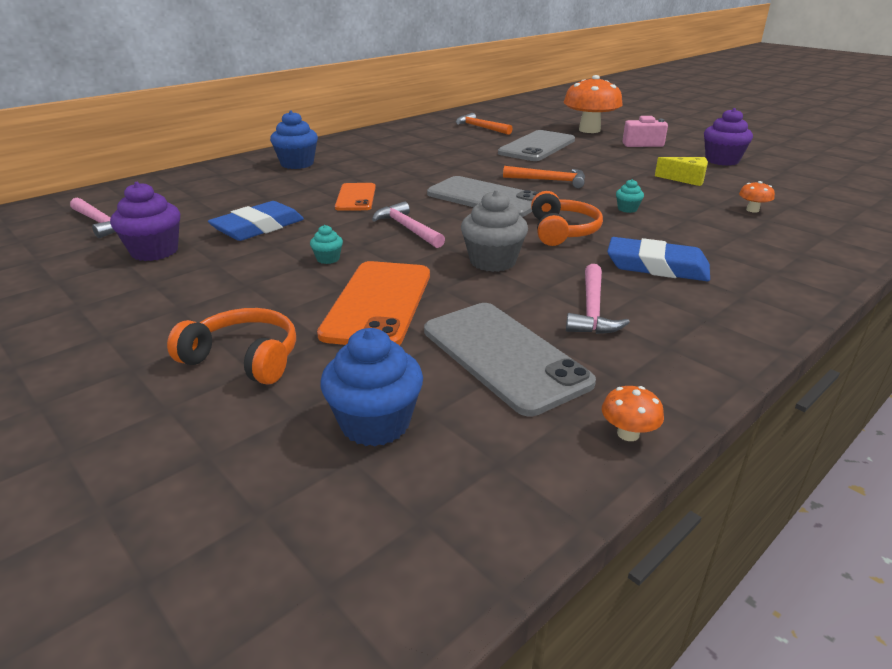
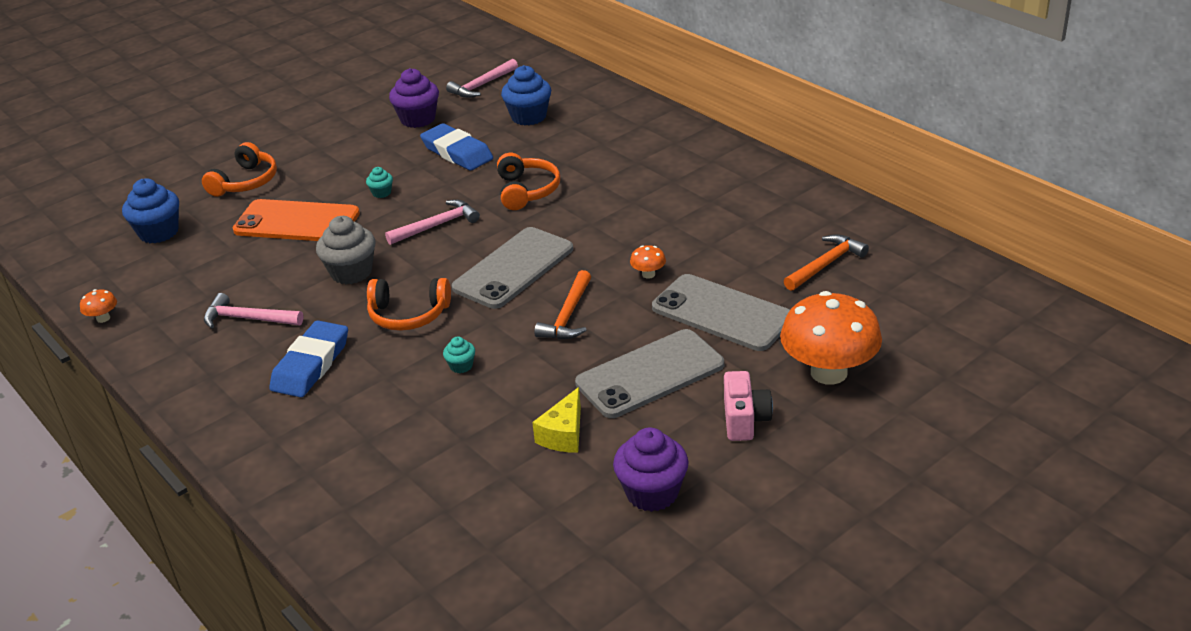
camera: 95 degrees right, 5 degrees up
blue cupcake [270,111,318,169] -> blue cupcake moved to [501,65,551,125]
orange phone [335,183,376,211] -> orange headphones [497,153,560,210]
grey phone [424,303,596,416] -> grey phone moved to [575,329,724,418]
orange mushroom [739,181,775,213] -> orange mushroom moved to [630,245,666,279]

